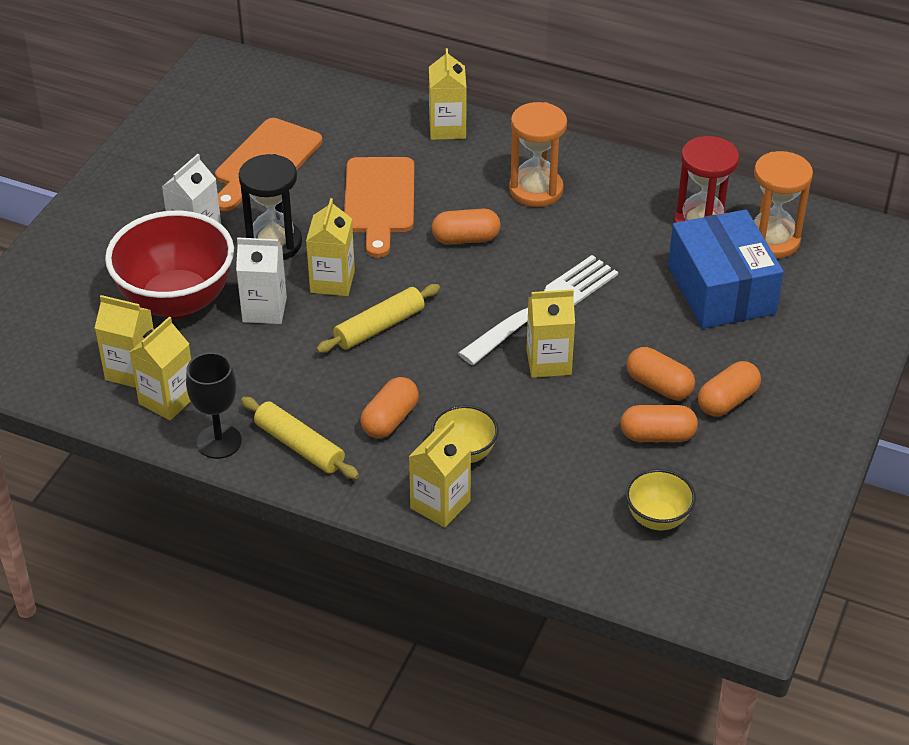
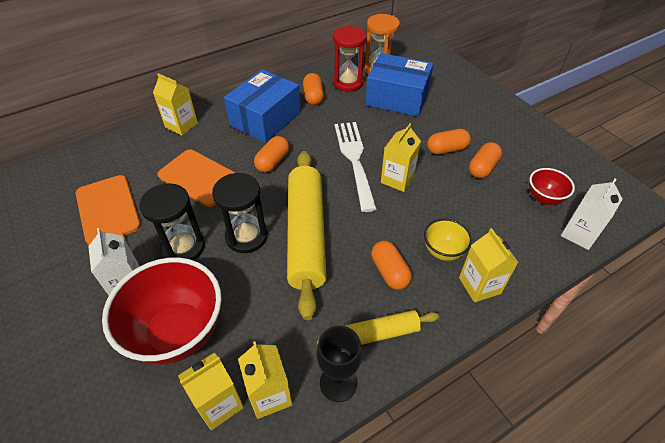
camera: 55 degrees left, 5 degrees up
white carton [236,237,287,324] -> white carton moved to [561,179,622,250]
yellow carton [306,198,355,296] -> black hourglass [212,173,268,253]
yellow rolling pin [316,284,440,353] -> yellow rolling pin [287,151,327,320], size x1.90
orange hourglass [509,102,567,207] -> blue box [224,69,301,143]
yellow bowl [626,469,696,530] -> red bowl [529,168,575,205]
orange capsule [698,361,761,416] -> orange capsule moved to [303,73,324,105]

